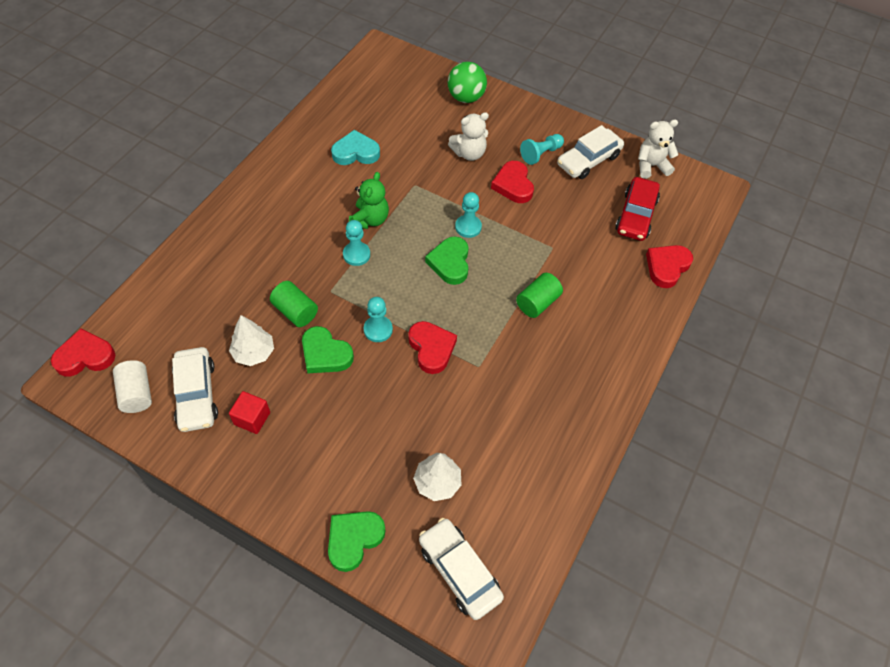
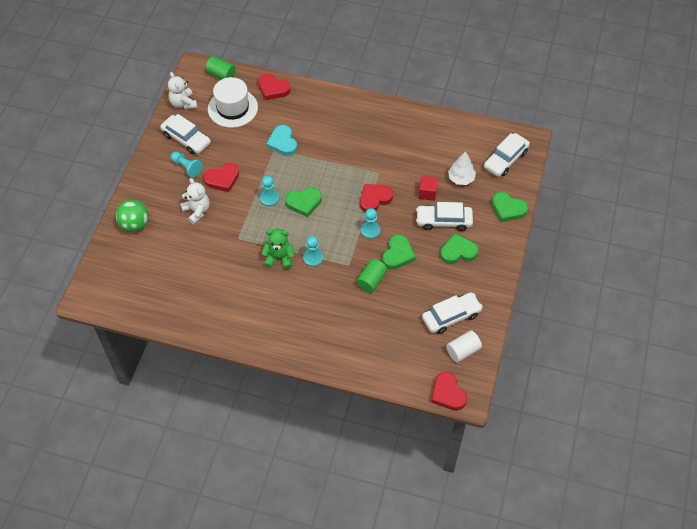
camera: 100 degrees left, 0 degrees up
white tree [229,315,274,366] -> none
red cube [229,391,270,434] -> red cube moved to [419,176,438,201]
turquoise heart [331,130,380,165] -> turquoise heart moved to [266,125,297,156]
green cylinder [516,273,563,318] -> green cylinder moved to [206,56,236,79]
red car [615,177,660,241] -> white hat [208,77,258,128]
none -> white car [416,202,473,231]
none -> green heart [440,234,478,264]

